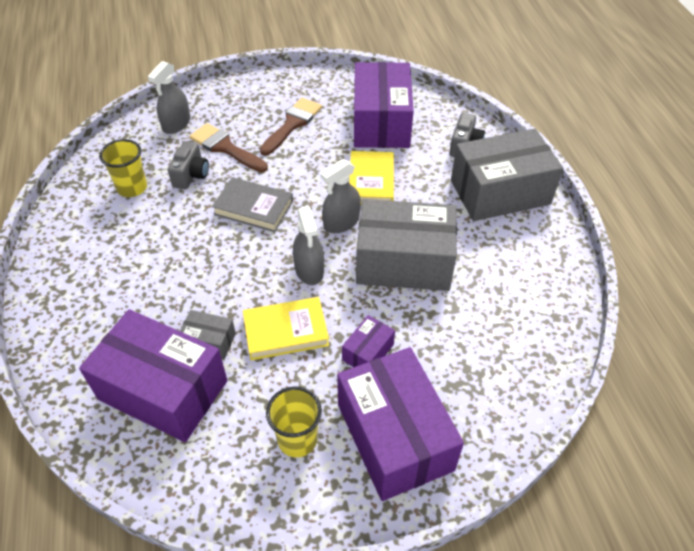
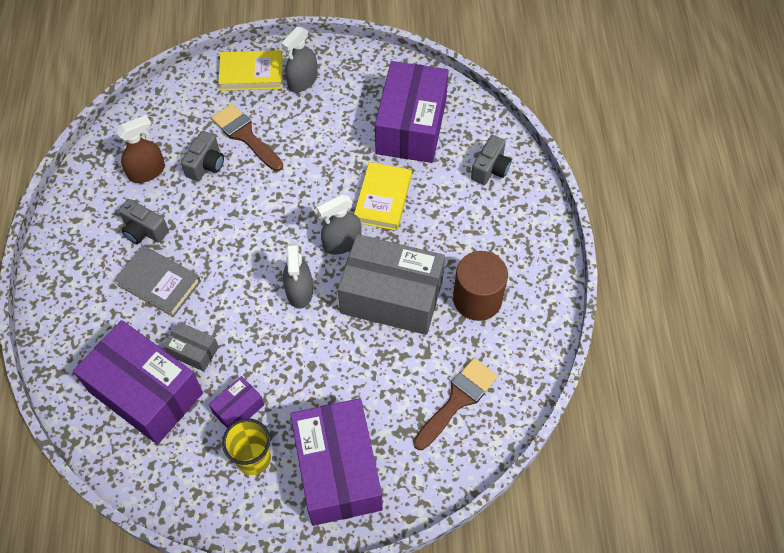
camera: 10 degrees right, 10 degrees up
yellow cup [99,139,147,197] -> brown spray bottle [117,115,165,183]
grey spray bottle [148,61,190,134] -> grey spray bottle moved to [281,26,318,93]
grey book [212,177,293,232] -> grey book moved to [114,245,201,317]
yellow book [243,297,329,360] -> yellow book moved to [218,50,283,91]
brown brush [260,98,322,156] -> brown brush moved to [413,358,498,450]
purple box [342,315,395,367] -> purple box moved to [209,376,264,428]
grey box [451,129,563,221] -> none
none -> grey camera [119,199,169,244]
none -> brown cylinder [453,251,508,321]

